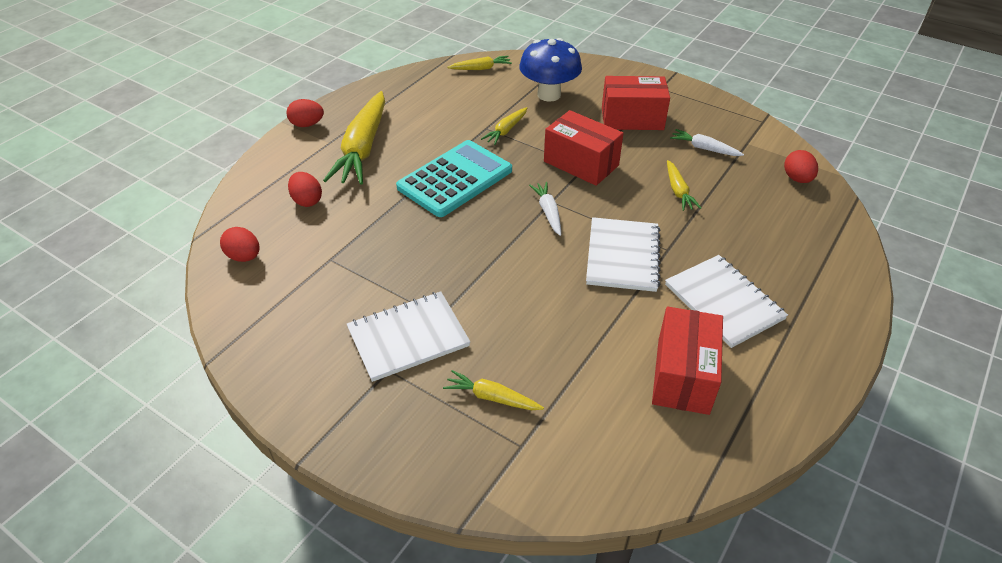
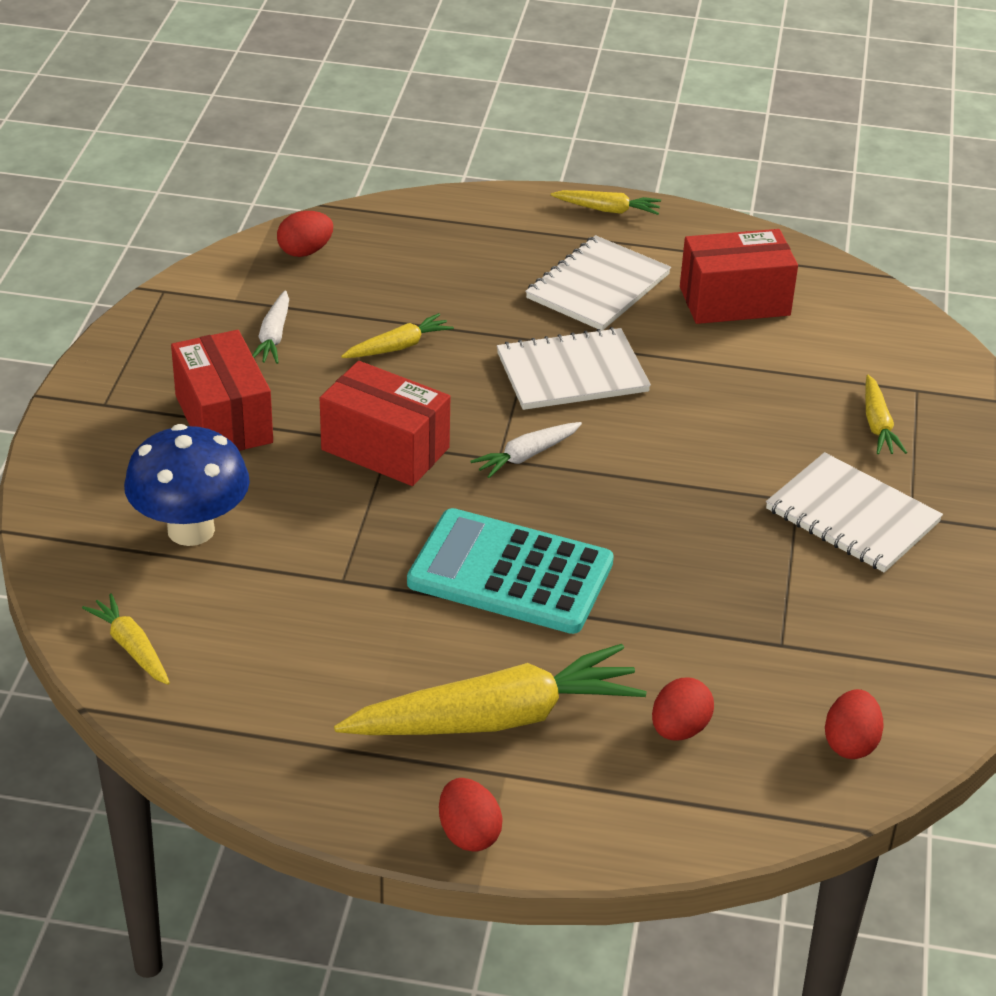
camera: 115 degrees left, 5 degrees down
yellow carrot [481,107,527,145] -> yellow carrot moved to [551,190,661,215]
red box [544,110,624,186] -> red box turned 75 degrees counterclockwise [320,361,450,486]

